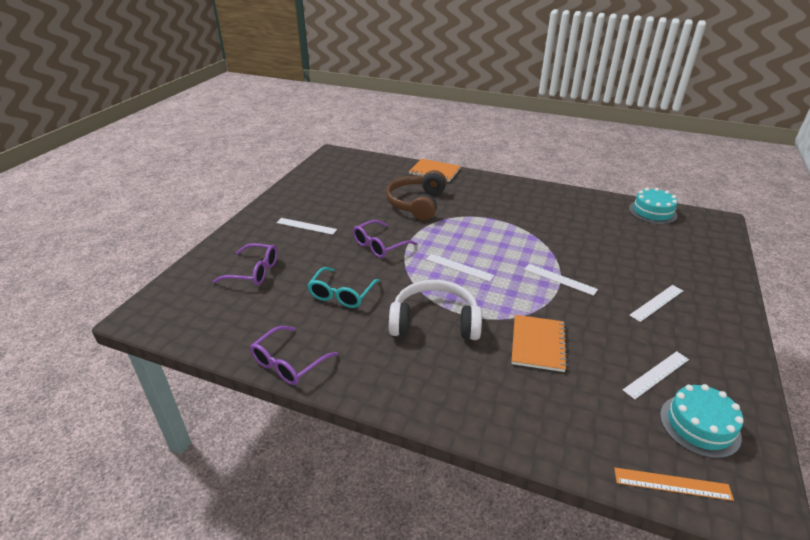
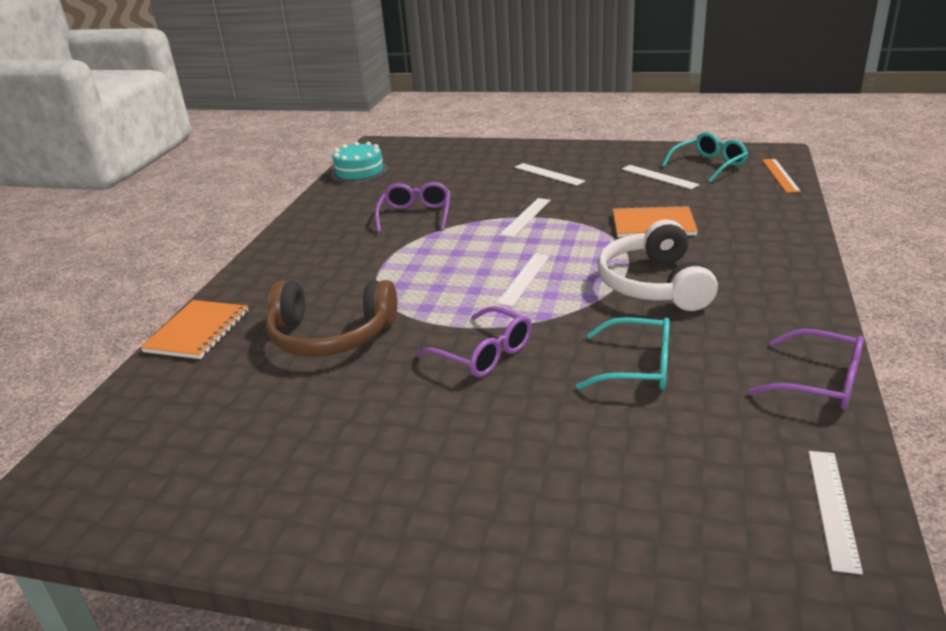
camera: 95 degrees left, 5 degrees down
purple glasses [213,243,278,285] -> purple glasses moved to [375,182,450,233]
white ruler [276,218,337,235] -> white ruler moved to [809,451,863,575]
turquoise cake [660,384,744,458] -> turquoise glasses [662,132,748,183]

